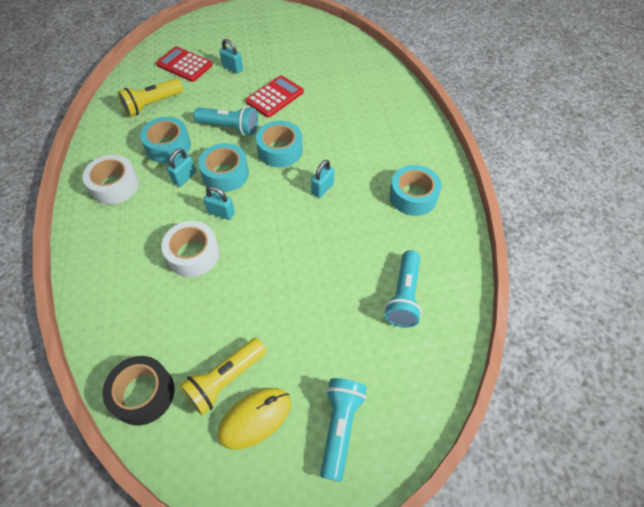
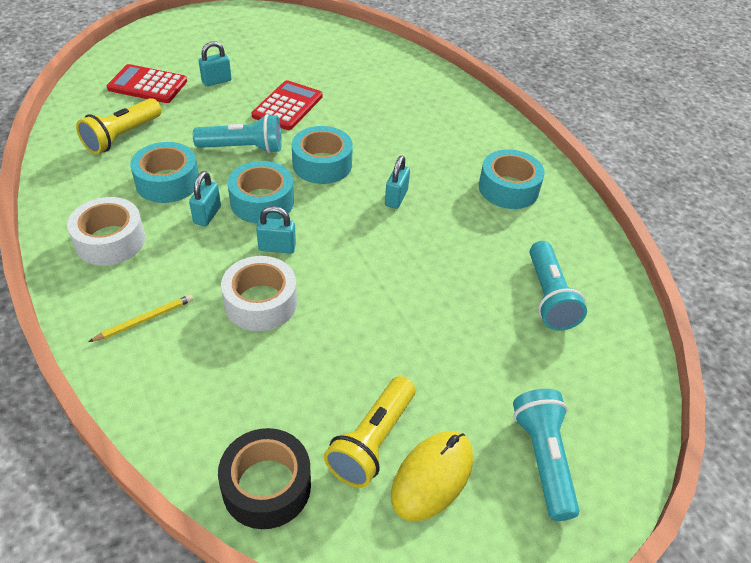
camera: 20 degrees left, 10 degrees down
turquoise padlock [219,39,243,73] -> turquoise padlock turned 45 degrees counterclockwise [199,41,232,86]
none -> yellow pencil [89,295,193,342]

